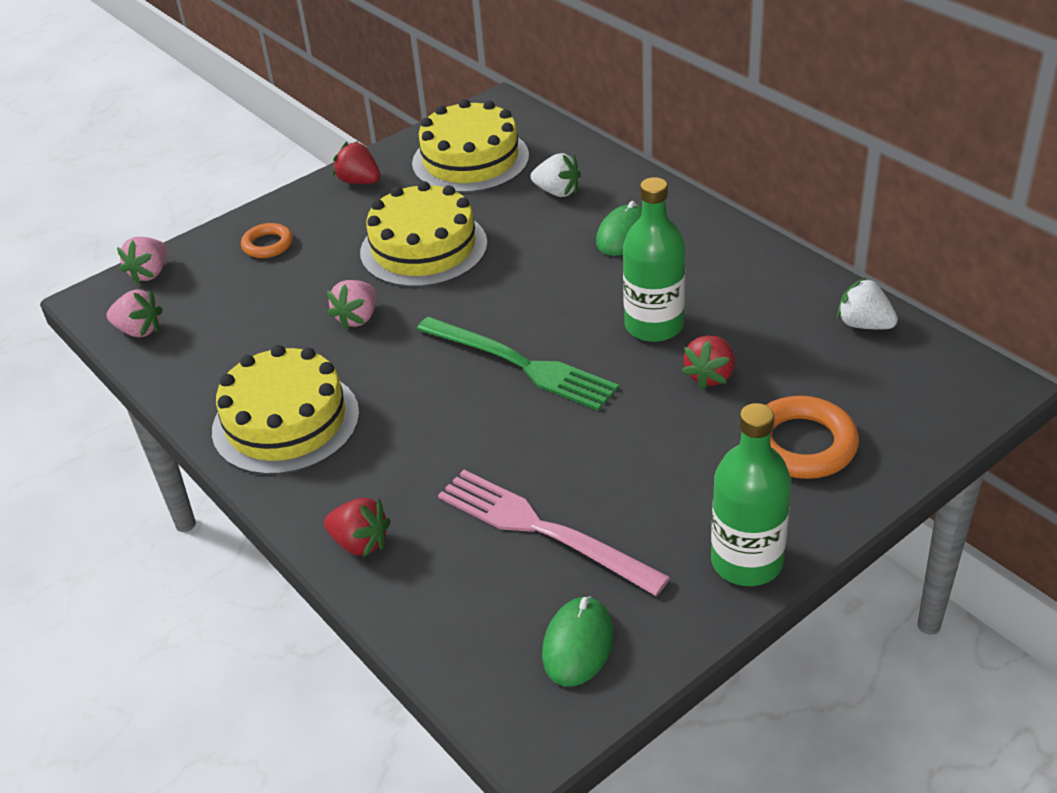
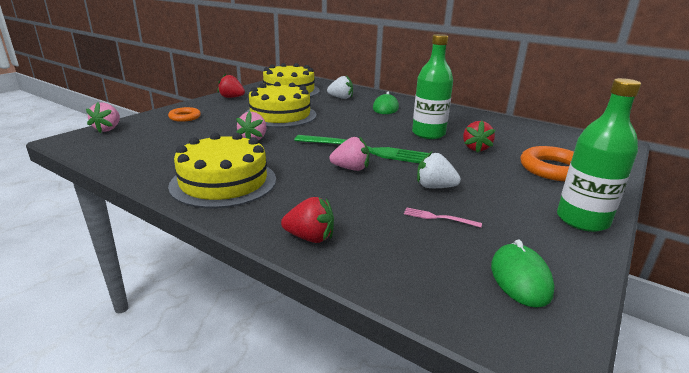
camera: 20 degrees left, 15 degrees down
pink strawberry [107,289,163,337] -> pink strawberry moved to [329,136,370,171]
pink fork [438,470,670,596] -> pink fork [404,208,482,228], size x0.41
white strawberry [837,278,898,329] -> white strawberry moved to [417,152,461,188]

